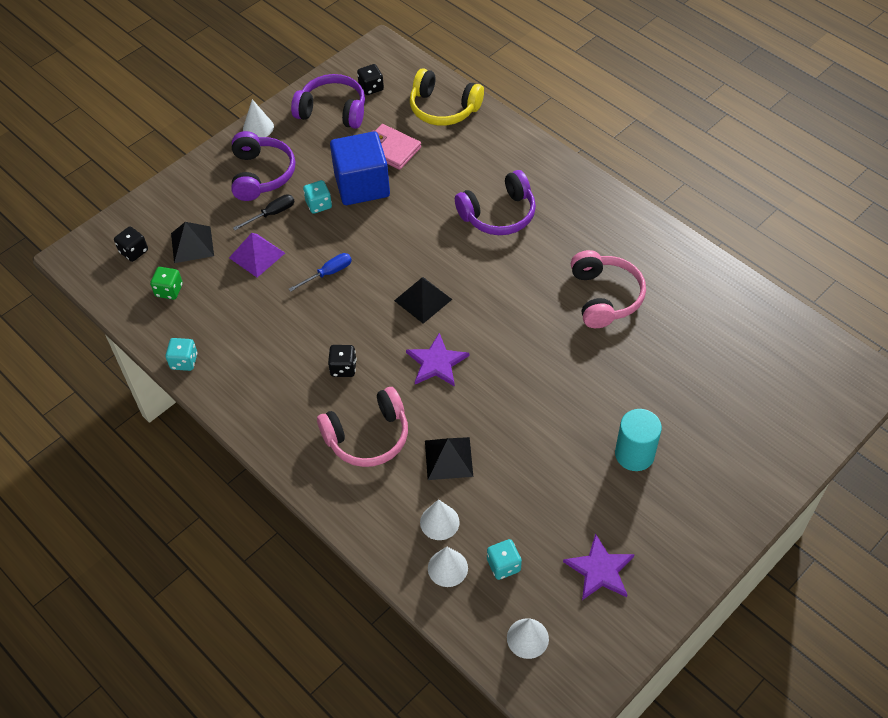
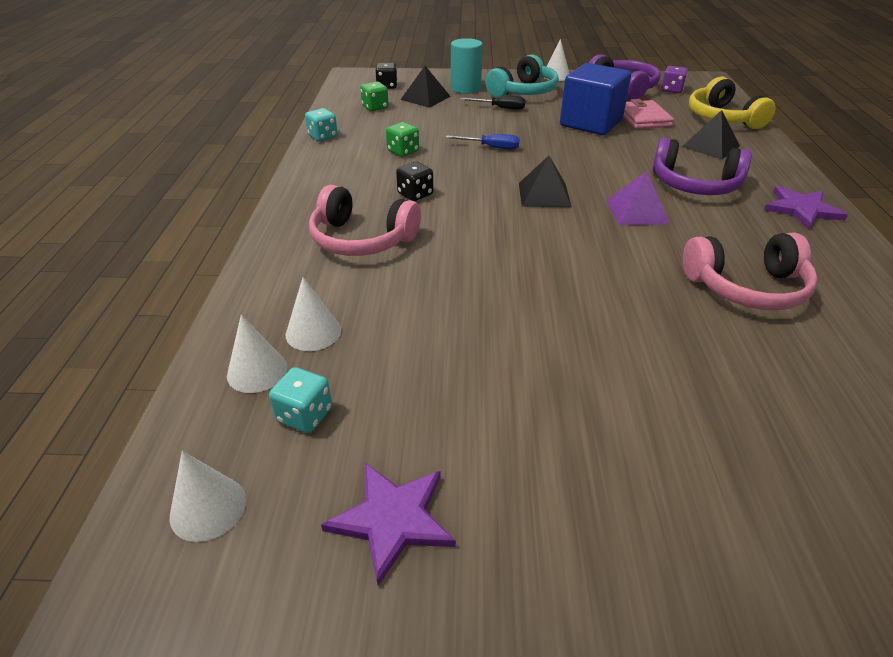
camera: 45 degrees right, 15 degrees down
purple pyramid [229,233,285,277] -> purple pyramid moved to [606,171,670,226]
purple headphones [231,131,296,201] -> turquoise headphones [485,54,559,97]
turquoise dice [303,180,332,214] -> none
black dice [357,64,384,95] -> purple dice [661,66,688,93]
purple star [406,333,469,387] -> purple star moved to [764,186,848,229]
black pyramid [425,437,473,480] -> black pyramid moved to [682,110,740,159]
pink headphones [571,250,646,328] -> pink headphones turned 45 degrees clockwise [683,233,818,310]
turquoise cylinder [615,409,662,471] -> turquoise cylinder moved to [451,38,483,94]
none -> green dice [386,122,419,157]

